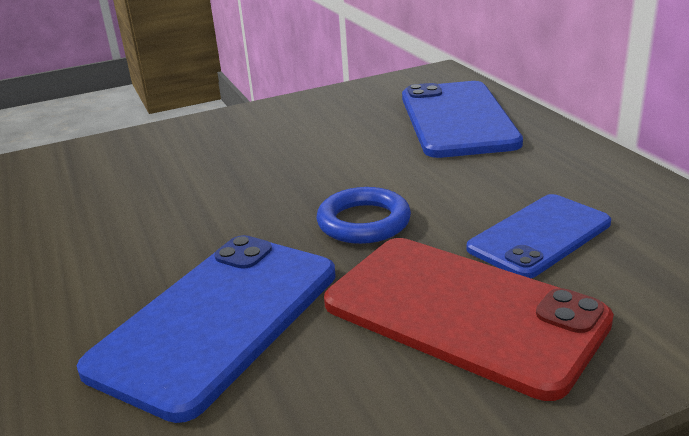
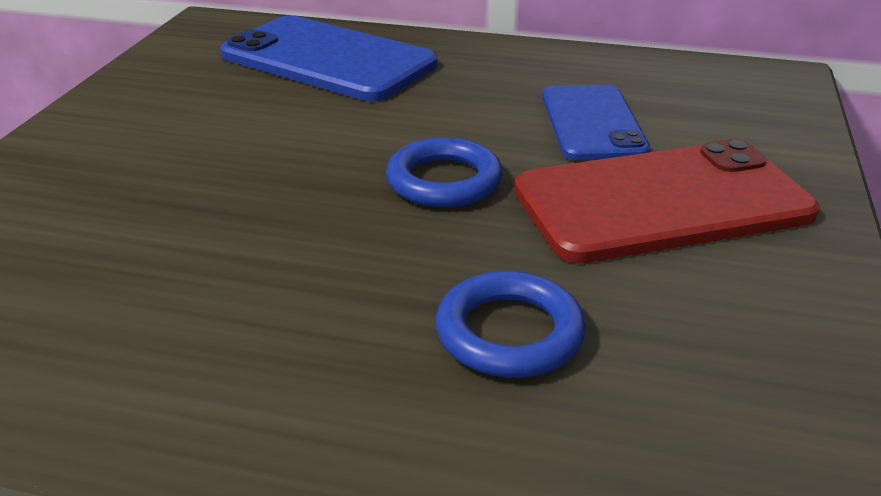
camera: 55 degrees left, 5 degrees up
blue phone [77,235,336,423] -> blue ring [436,271,586,378]

